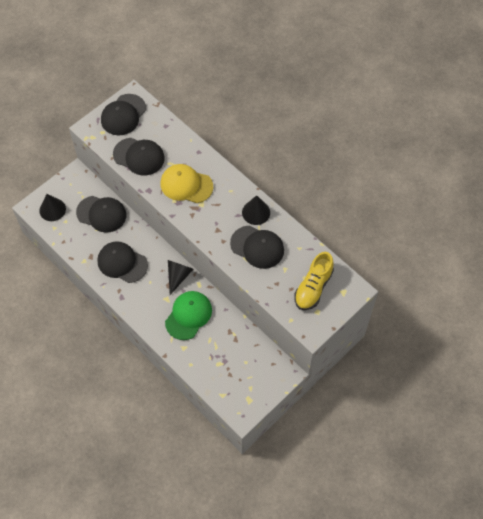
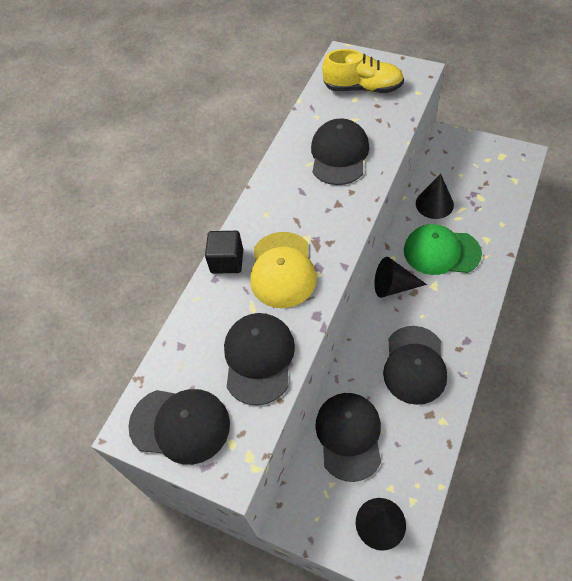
camera: 105 degrees left, 5 degrees down
black cone [242,195,270,225] -> black cone moved to [416,174,454,219]
none -> black cube [205,231,243,274]

